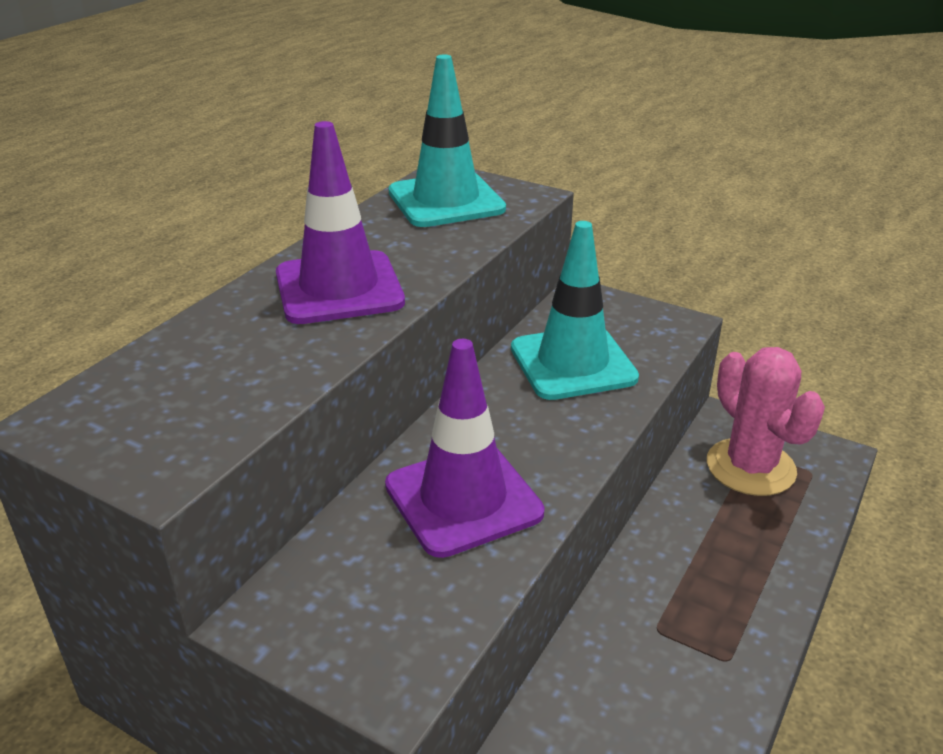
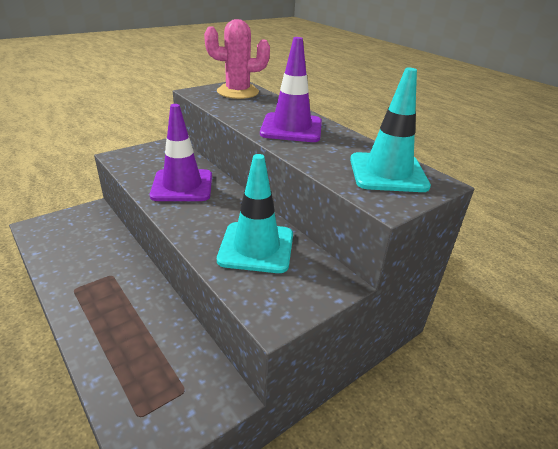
camera: 110 degrees right, 0 degrees up
pink cactus [707,347,825,496] -> pink cactus moved to [204,19,270,99]

